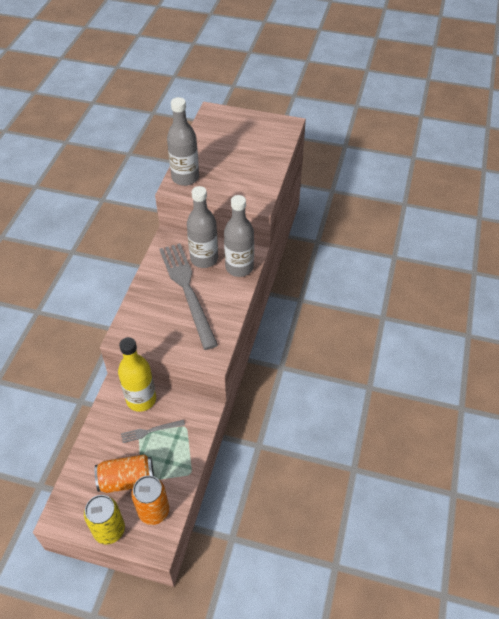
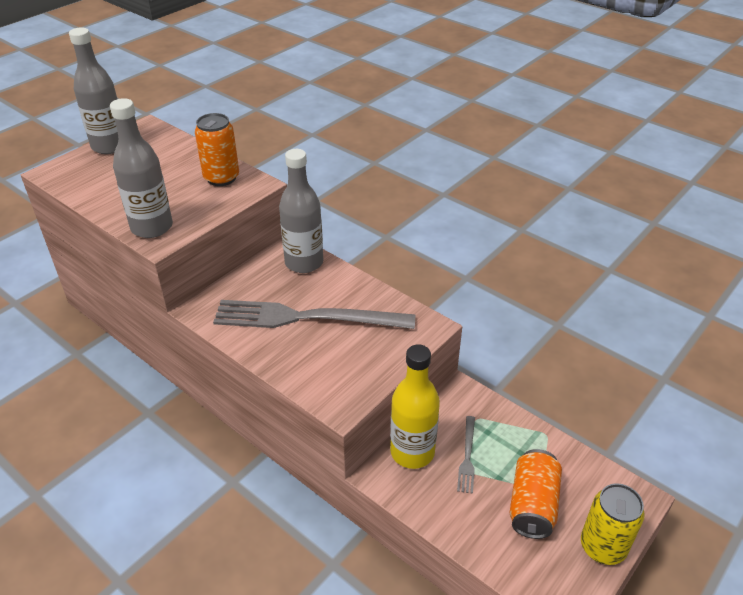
camera: 65 degrees left, 10 degrees down
orange can [131,475,169,525] -> orange can moved to [195,113,239,186]
grey bottle [187,186,218,268] -> grey bottle moved to [69,28,118,154]

